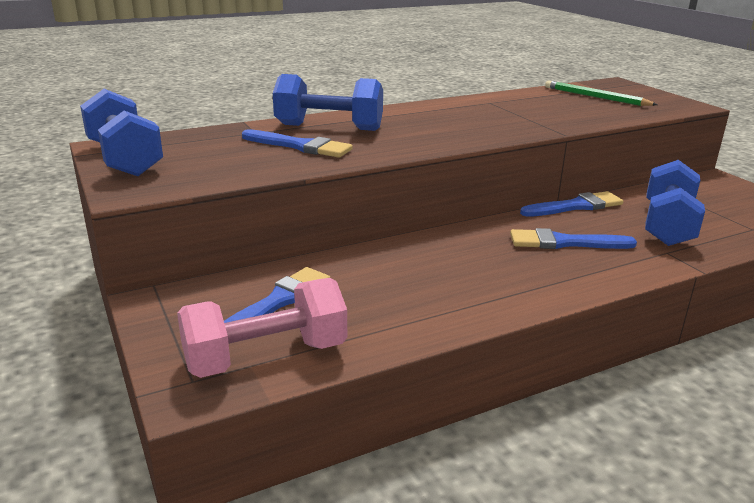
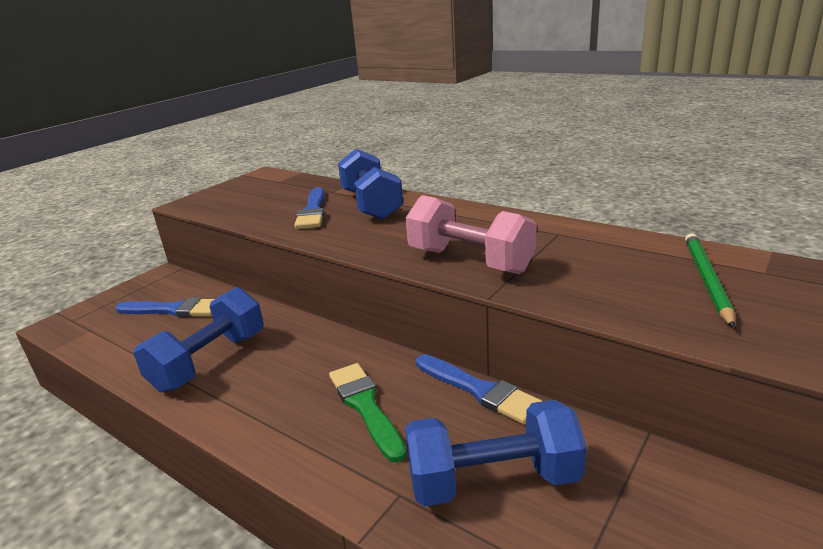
camera: 65 degrees right, 0 degrees up
blue dumbbell [80,89,163,176] -> blue dumbbell moved to [133,287,264,393]
pink dumbbell [177,278,347,378] -> pink dumbbell moved to [406,195,537,274]
blue brush [510,228,637,249] -> green brush [329,363,407,463]

